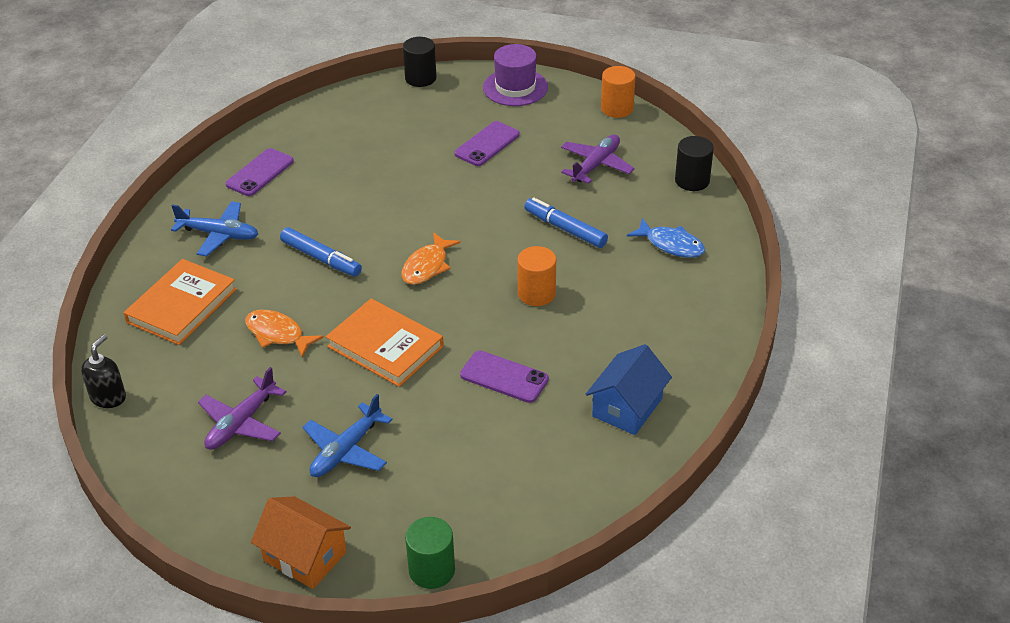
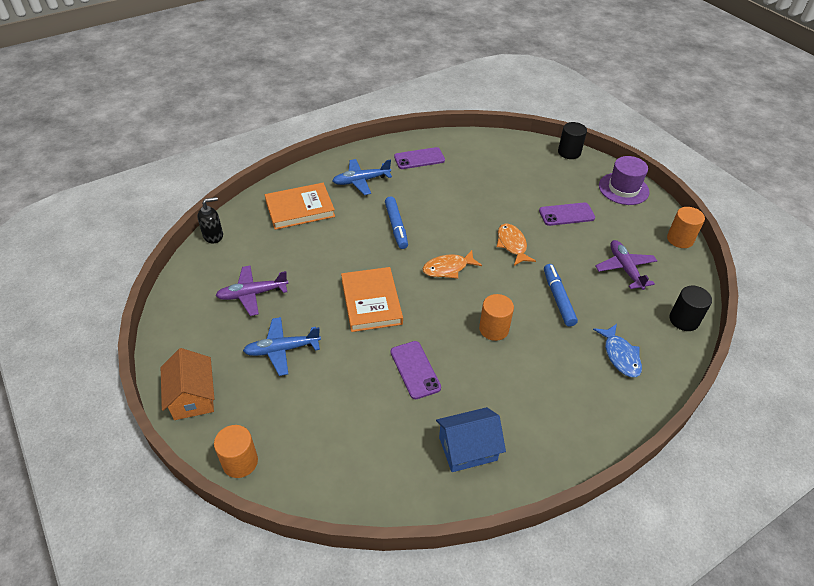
camera: 40 degrees right, 5 degrees up
blue plane [171,201,258,256] -> blue plane turned 105 degrees clockwise [333,159,392,195]
orange fish [245,310,324,358] -> orange fish moved to [497,224,536,266]
green cylinder [405,517,455,589] -> orange cylinder [214,425,258,478]
purple plane [561,135,634,184] -> purple plane turned 90 degrees counterclockwise [595,240,657,290]

